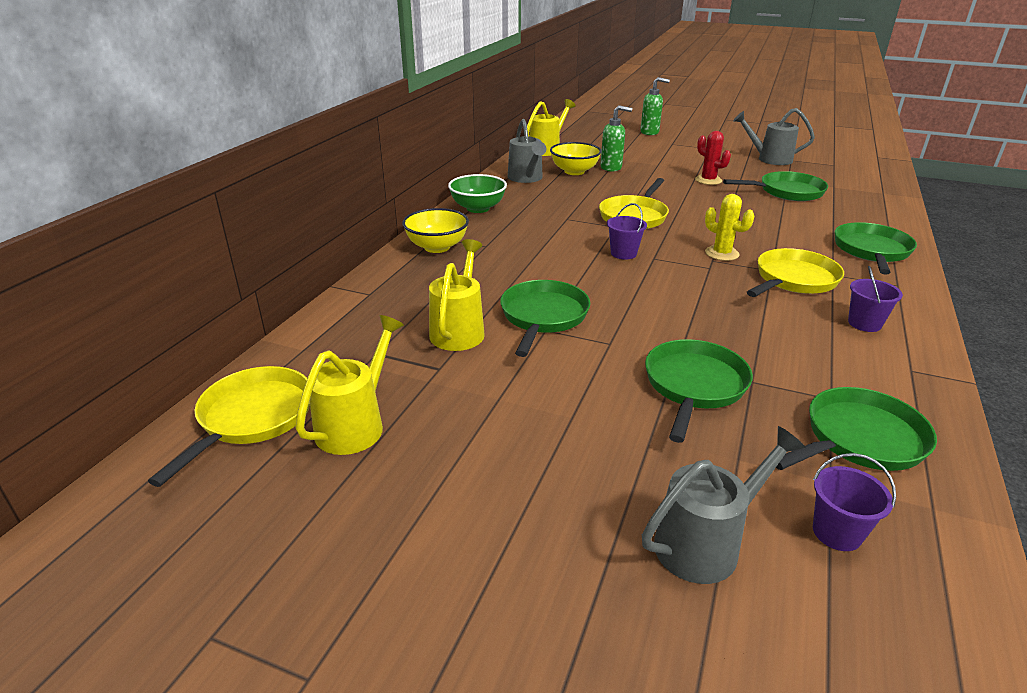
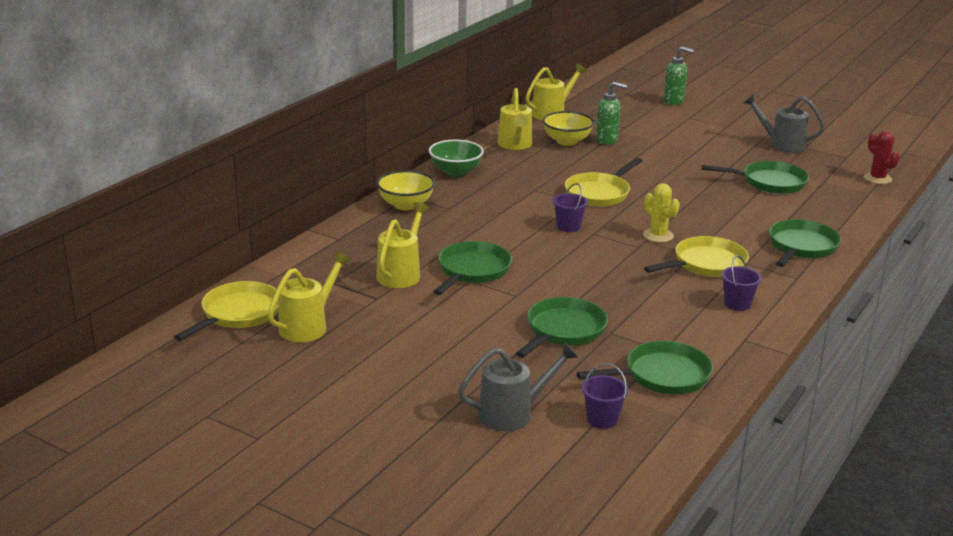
camera: 10 degrees right, 5 degrees down
grey watering can [508,119,546,183] -> yellow watering can [497,88,532,150]
red cactus [695,131,731,185] -> red cactus moved to [864,131,900,184]

